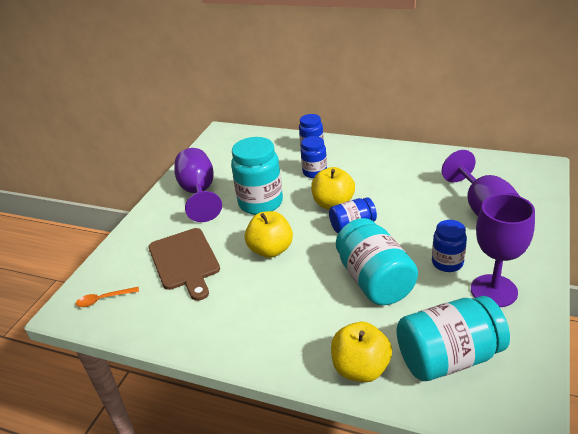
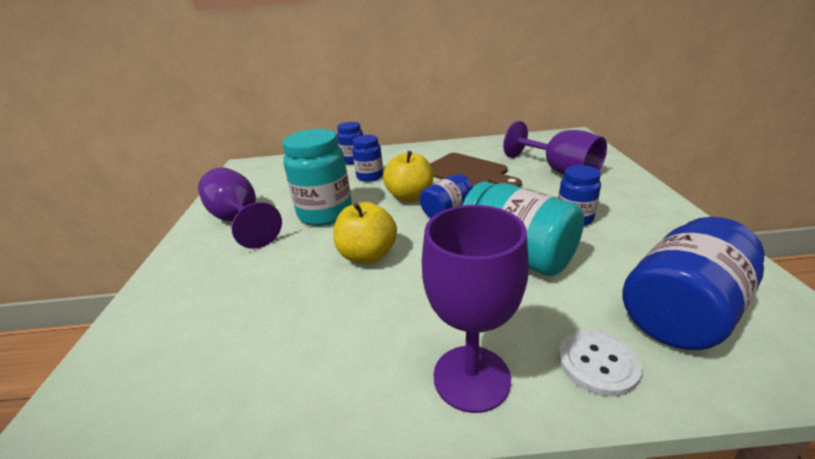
camera: 25 degrees left, 5 degrees down
orange spoon [76,287,139,307] -> none
brown cutting board [149,228,220,301] -> brown cutting board moved to [430,153,522,187]
yellow apple [331,322,392,382] -> white button [558,330,642,396]
turquoise jar [397,296,510,381] -> blue jar [622,217,765,350]
purple goblet [471,194,535,307] -> purple goblet moved to [422,205,529,413]

